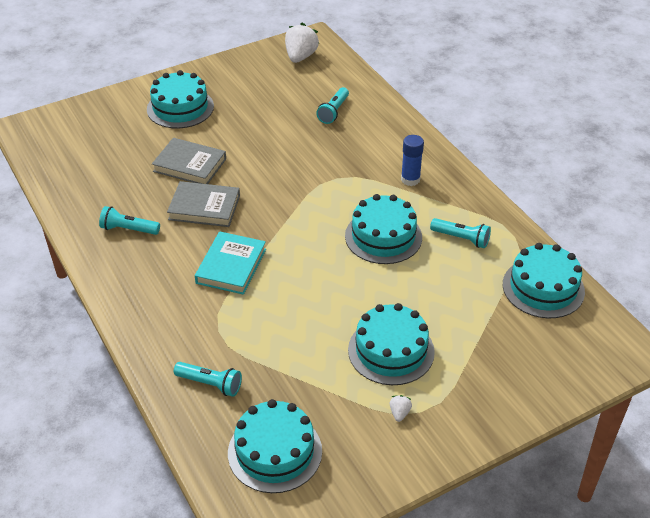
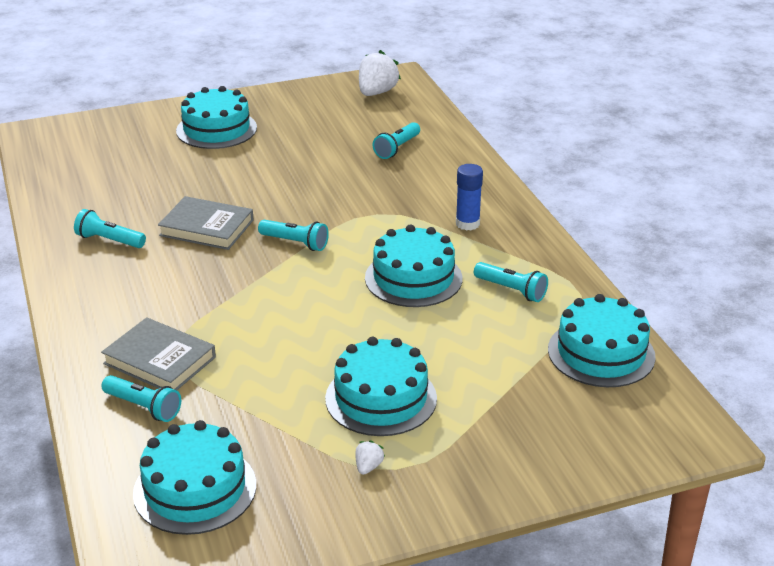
camera: 10 degrees right, 10 degrees down
grey book [152,138,226,184] -> grey book moved to [101,317,216,390]
turquoise book [195,231,266,295] -> none
none -> turquoise flashlight [258,220,329,251]

